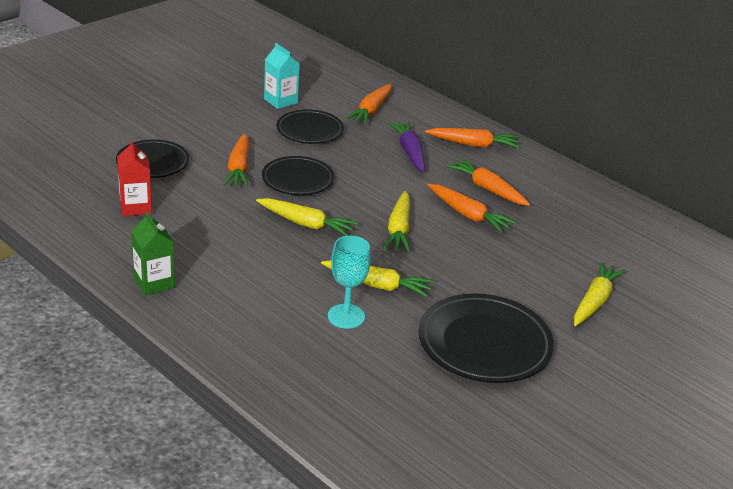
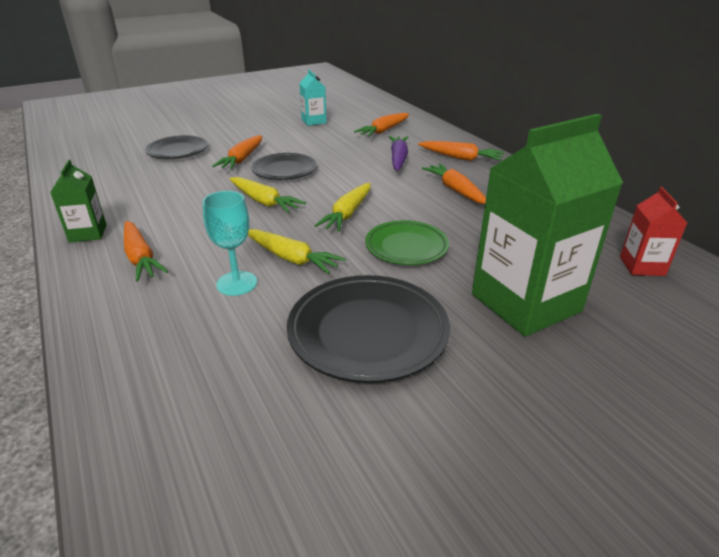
camera: 20 degrees right, 0 degrees up
red carton [117,140,152,216] -> red carton moved to [620,187,687,276]
black plate [276,109,344,144] -> none
orange carrot [428,184,517,233] -> orange carrot moved to [124,221,169,282]
yellow carrot [574,262,626,326] -> green carton [472,114,623,337]
none -> green plate [365,220,449,265]

